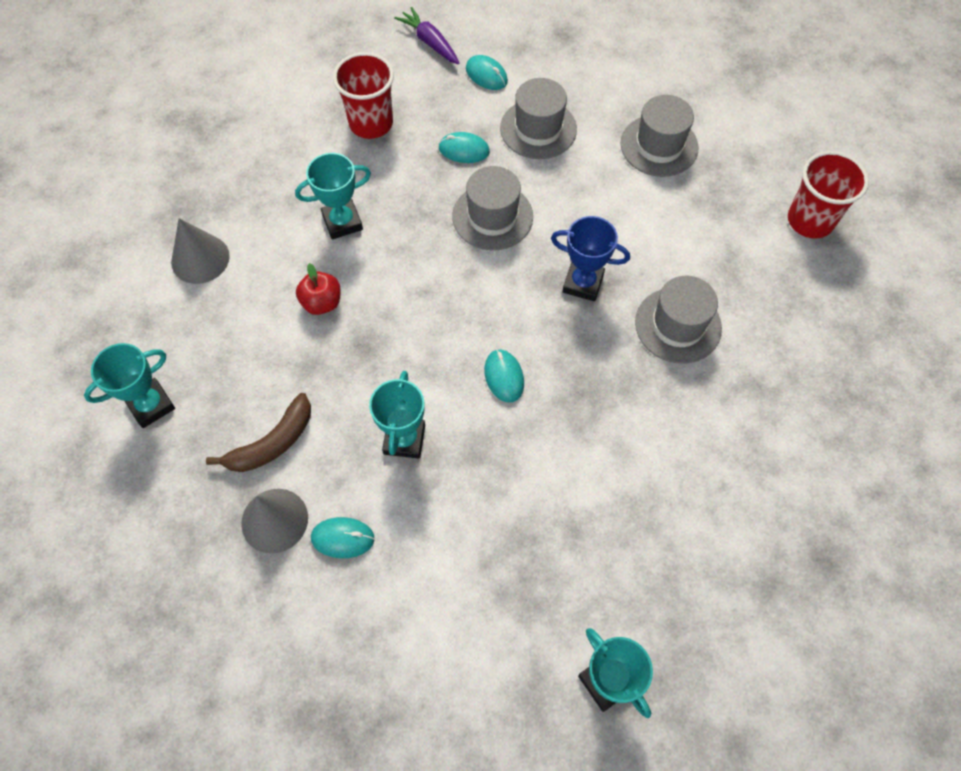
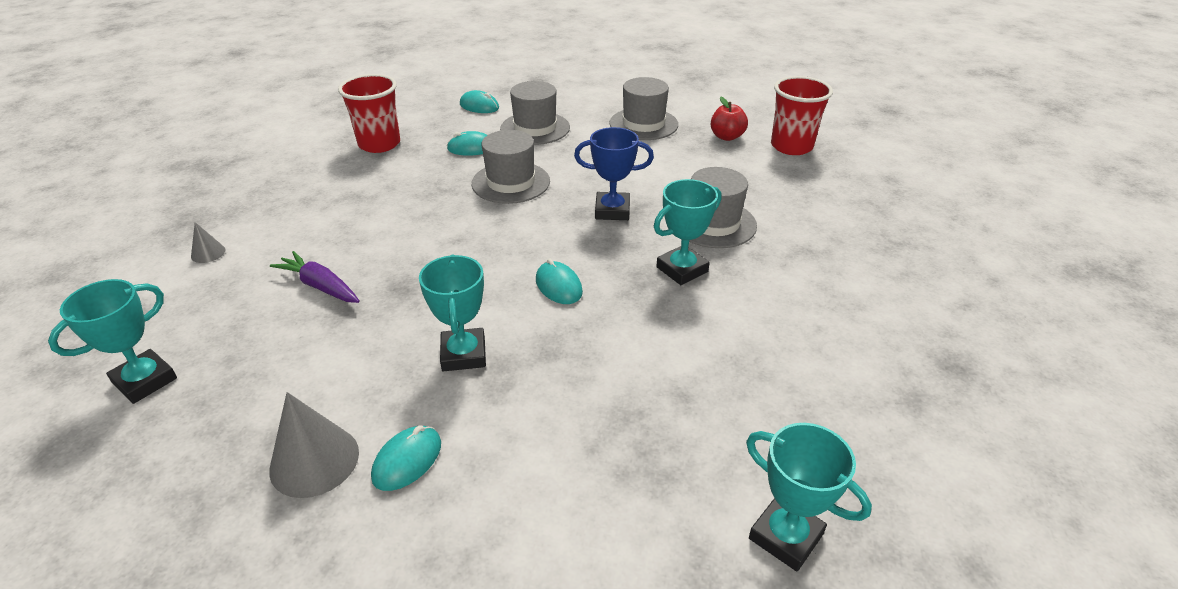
camera: 15 degrees left, 25 degrees down
grey cone [171,218,230,284] -> grey cone [191,222,225,263], size x0.51
brown banana [206,393,311,472] -> none
turquoise trophy [295,153,371,239] -> turquoise trophy moved to [654,179,721,285]
red apple [296,263,341,315] -> red apple moved to [711,96,748,141]
turquoise mouse [311,517,375,558] -> turquoise mouse turned 45 degrees counterclockwise [371,425,441,491]
purple carrot [394,7,460,64] -> purple carrot moved to [270,251,360,303]

